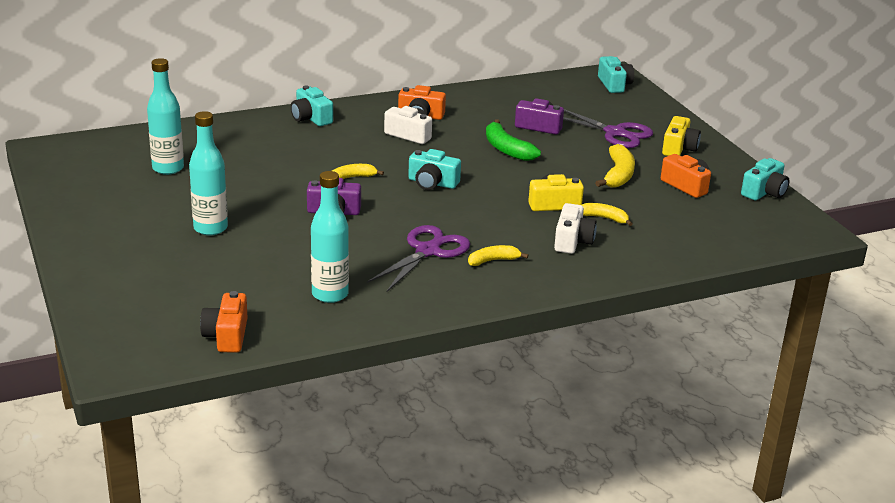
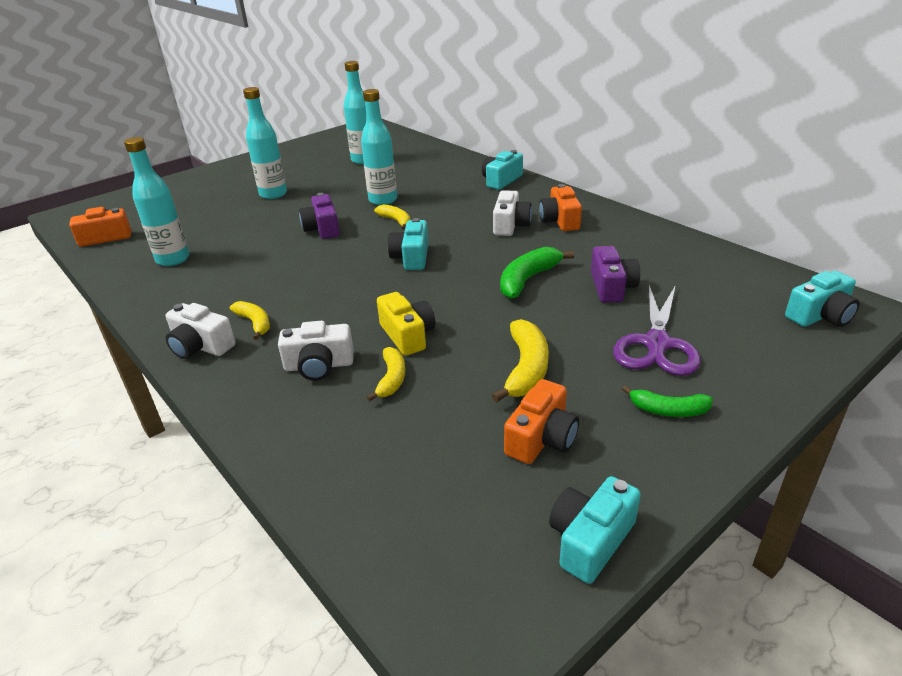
camera: 75 degrees right, 5 degrees up
purple scissors [367,225,470,292] -> none
yellow banana [595,144,635,188] -> yellow banana turned 75 degrees counterclockwise [492,319,549,403]
yellow camera [662,116,701,156] -> green banana [622,385,713,417]
turquoise camera [741,158,789,200] -> turquoise camera turned 105 degrees clockwise [549,476,641,584]
none -> white camera [166,303,236,359]
none -> turquoise bottle [361,89,397,205]

